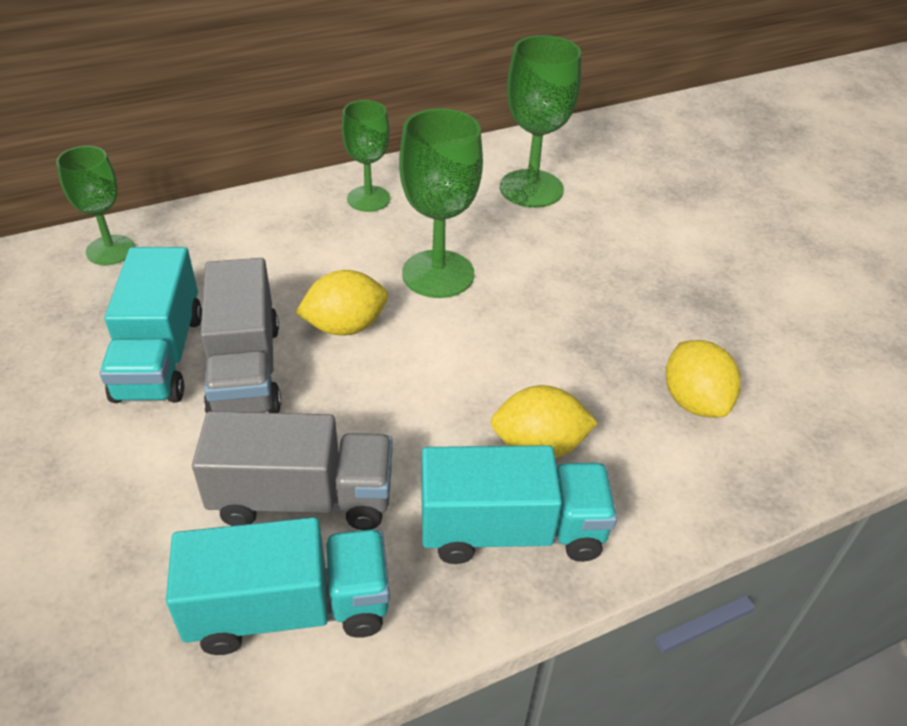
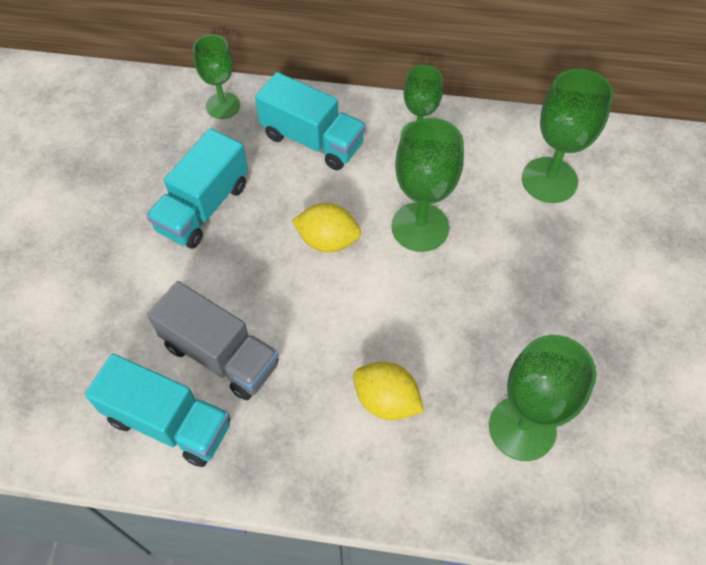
camera: 35 degrees right, 15 degrees up
grey truck [201,258,281,413] -> none
turquoise truck [421,445,617,564] -> turquoise truck moved to [255,72,366,170]
yellow lemon [666,340,741,417] -> green goblet [489,335,596,461]

